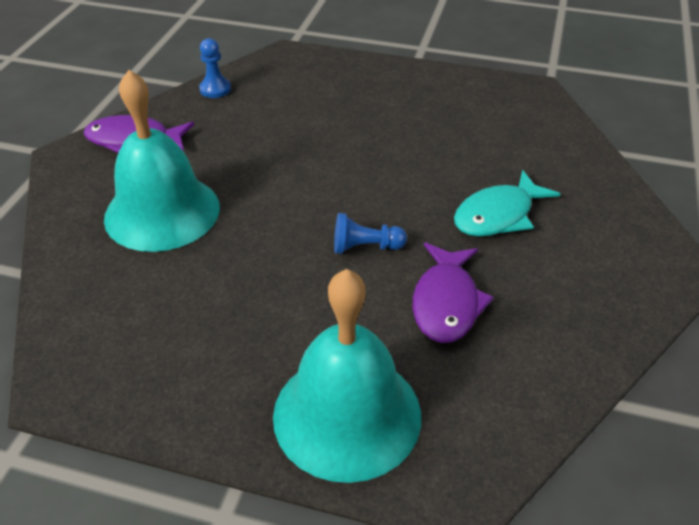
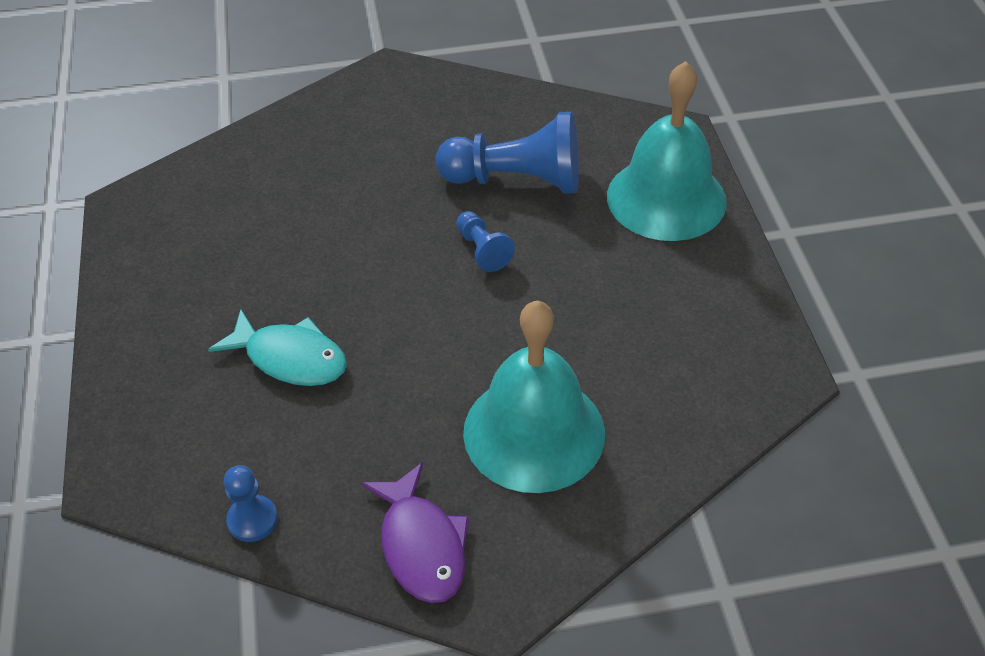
camera: 115 degrees left, 5 degrees up
purple fish [413,243,494,343] -> blue pawn [436,111,579,194]
turquoise fish [454,170,560,237] -> turquoise fish moved to [208,310,347,386]

